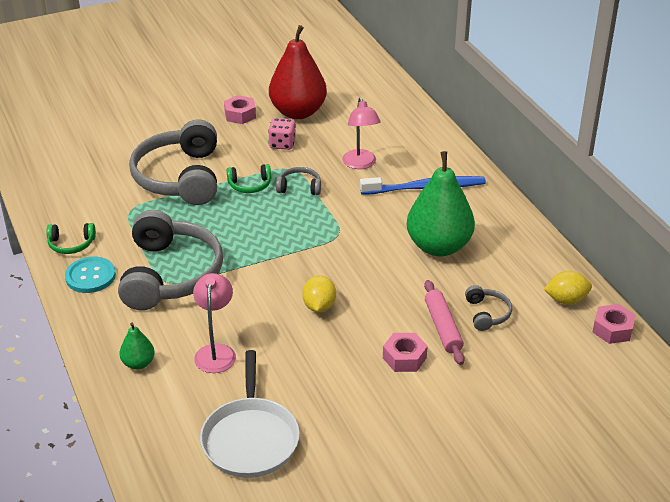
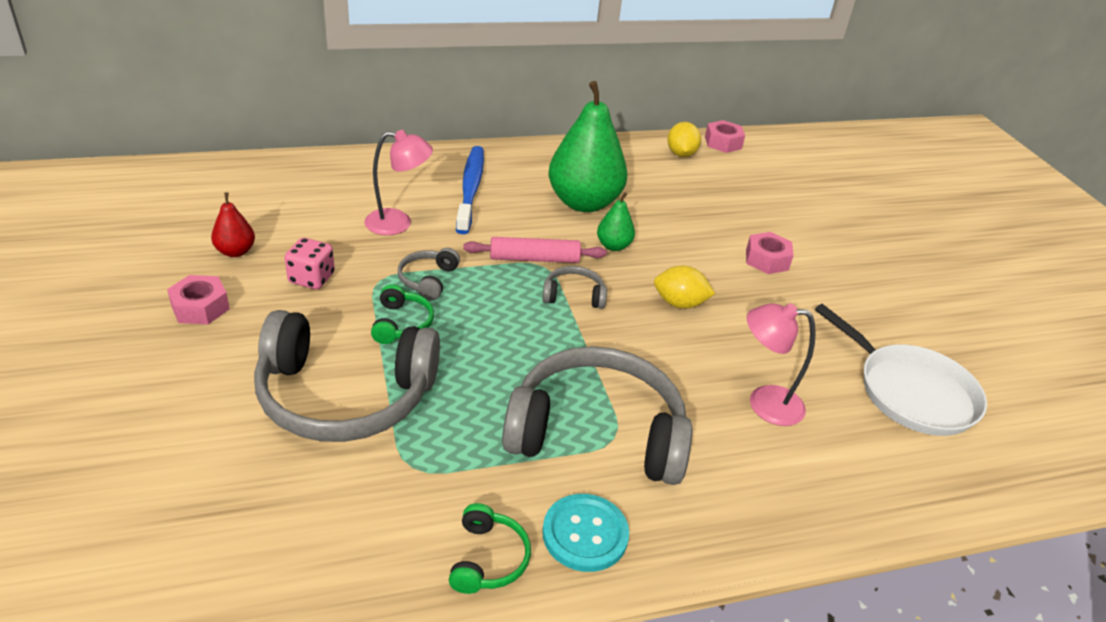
camera: 85 degrees left, 0 degrees up
green pear [120,322,155,370] -> green pear moved to [597,192,635,251]
white pan [200,350,300,478] -> white pan turned 45 degrees clockwise [815,304,987,436]
red pear [269,25,327,119] -> red pear [211,192,255,257], size x0.46
pink rolling pin [424,280,465,365] -> pink rolling pin moved to [463,237,607,263]
grey headphones [465,285,512,331] -> grey headphones moved to [542,266,607,309]

